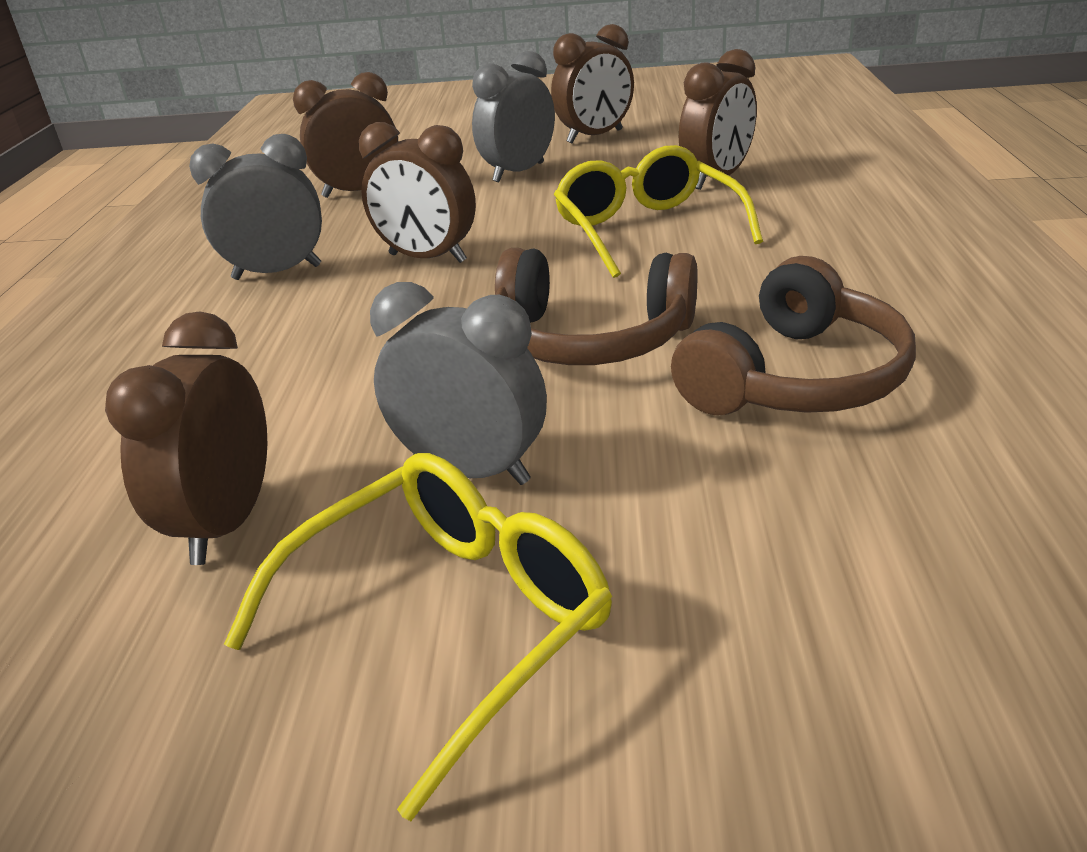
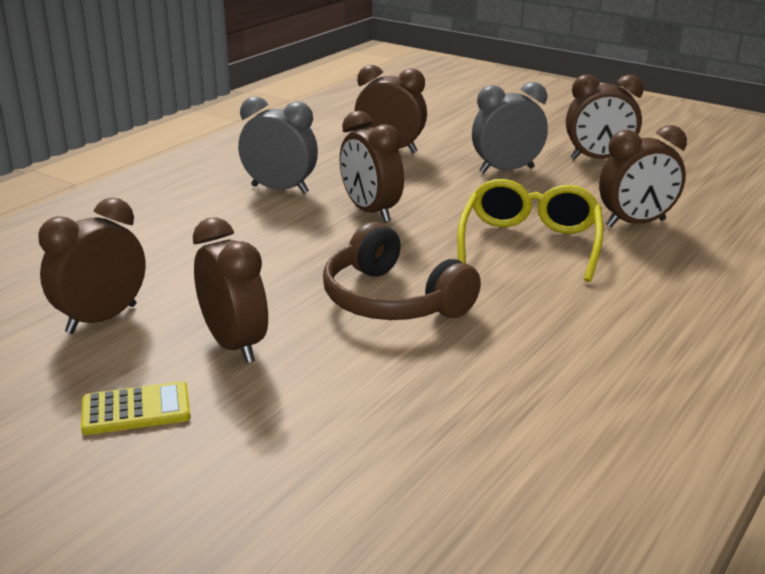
camera: 30 degrees right, 5 degrees down
yellow glasses [224,453,612,821] -> yellow calculator [81,381,191,435]
grey clock [370,282,547,485] -> brown clock [193,217,268,363]
brown headphones [671,256,916,415] -> none

